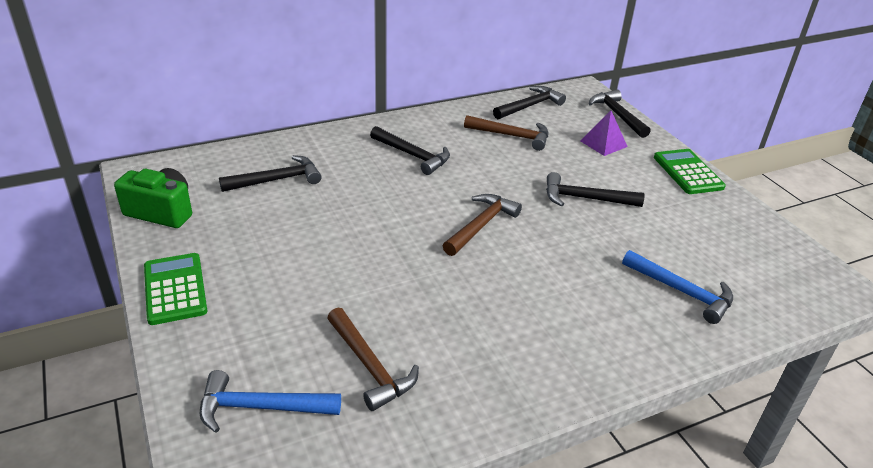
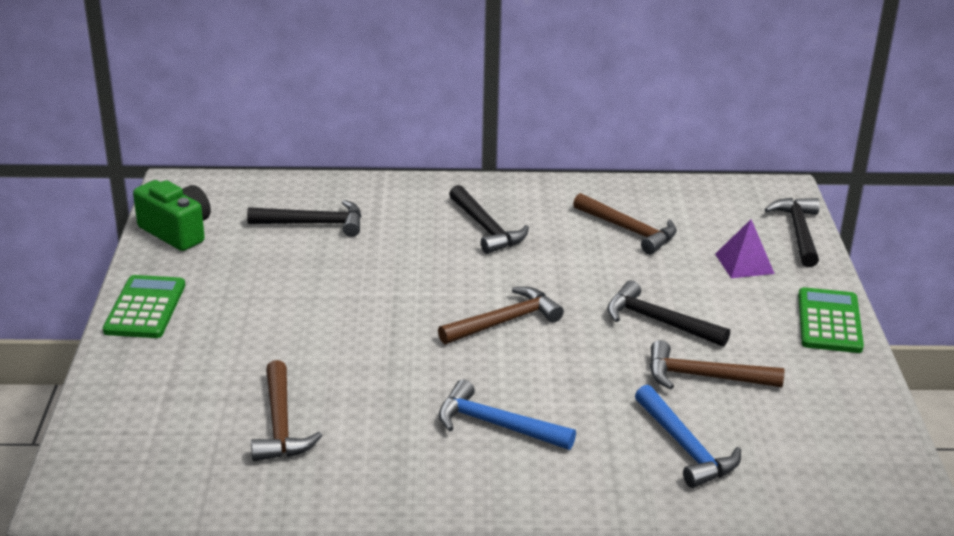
camera: 25 degrees right, 5 degrees down
blue hammer [200,370,341,433] -> blue hammer moved to [439,380,576,450]
black hammer [493,86,566,119] -> none
none -> brown hammer [650,340,784,389]

